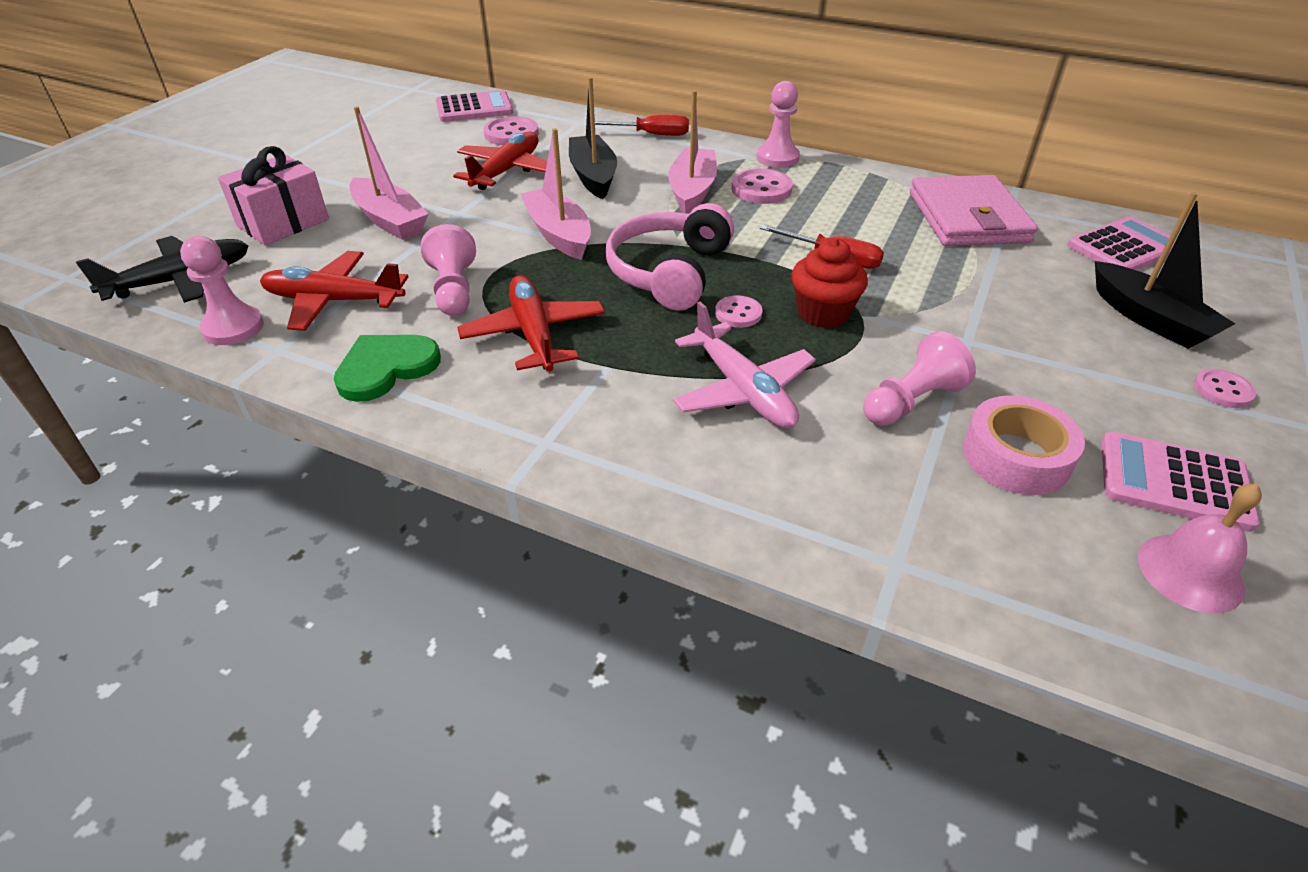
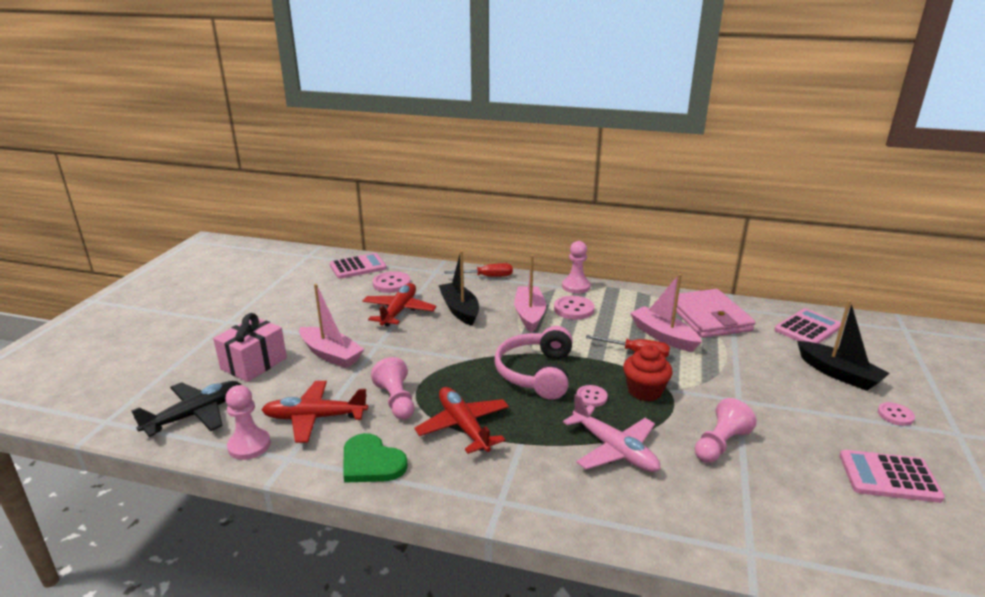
camera: 10 degrees left, 15 degrees down
green heart [334,335,441,402] -> green heart turned 90 degrees counterclockwise [343,433,408,483]
pink boat [520,128,591,260] -> pink boat moved to [630,274,702,352]
pink tape [963,395,1085,495] -> none
pink bell [1138,483,1262,613] -> none

